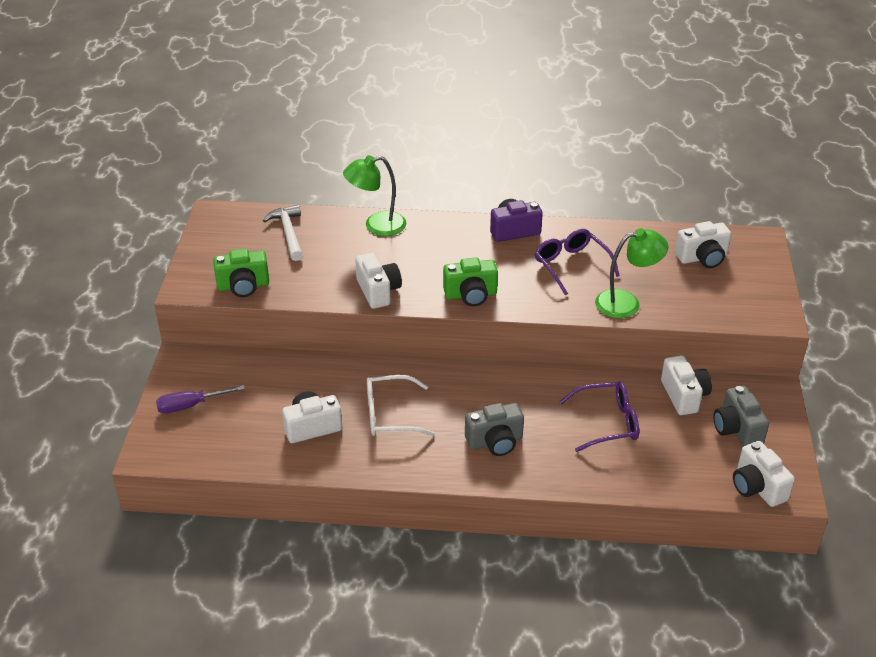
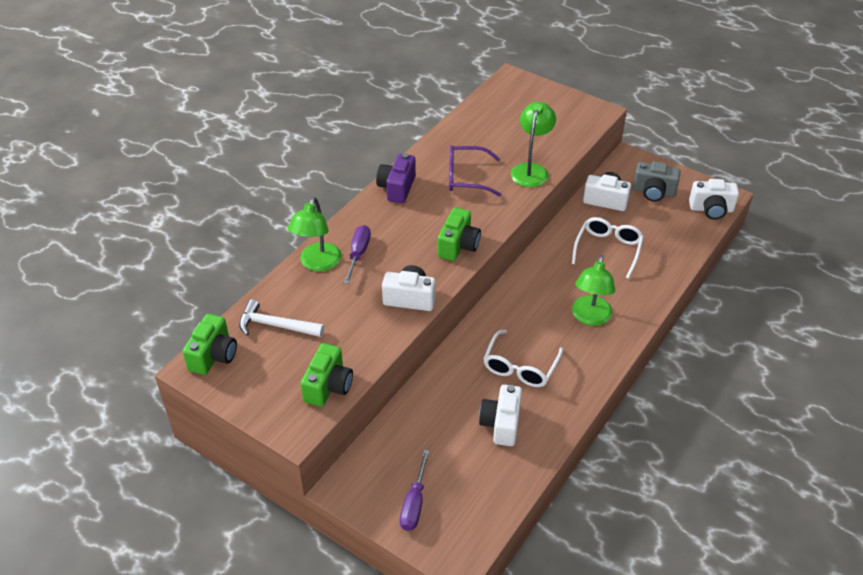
camera: 60 degrees left, 5 degrees up
grey camera [465,403,524,456] -> green lamp [572,255,615,326]
purple glasses [559,382,639,452] -> white glasses [572,217,644,279]
white camera [675,221,731,268] -> none
none -> green camera [183,314,237,375]
none -> purple screwdriver [344,225,371,284]

